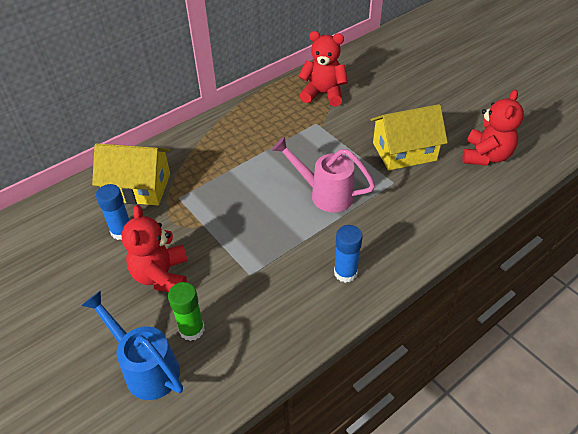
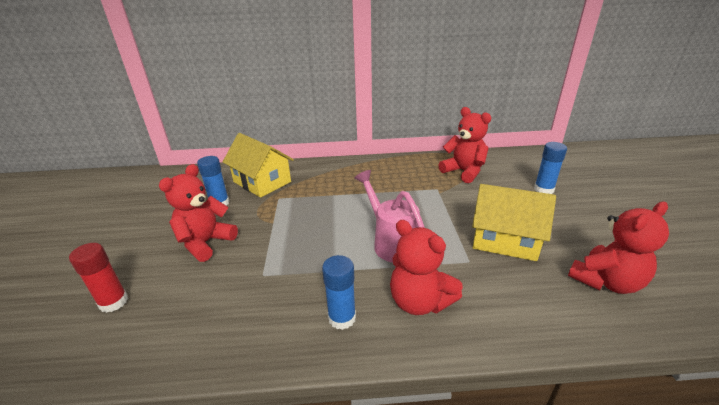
camera: 35 degrees right, 15 degrees down
blue watering can [81,291,183,400] -> red glue stick [69,243,128,313]
green glue stick [168,282,205,341] -> none
none -> red teddy bear [390,220,463,315]
none -> blue glue stick [534,142,567,194]

